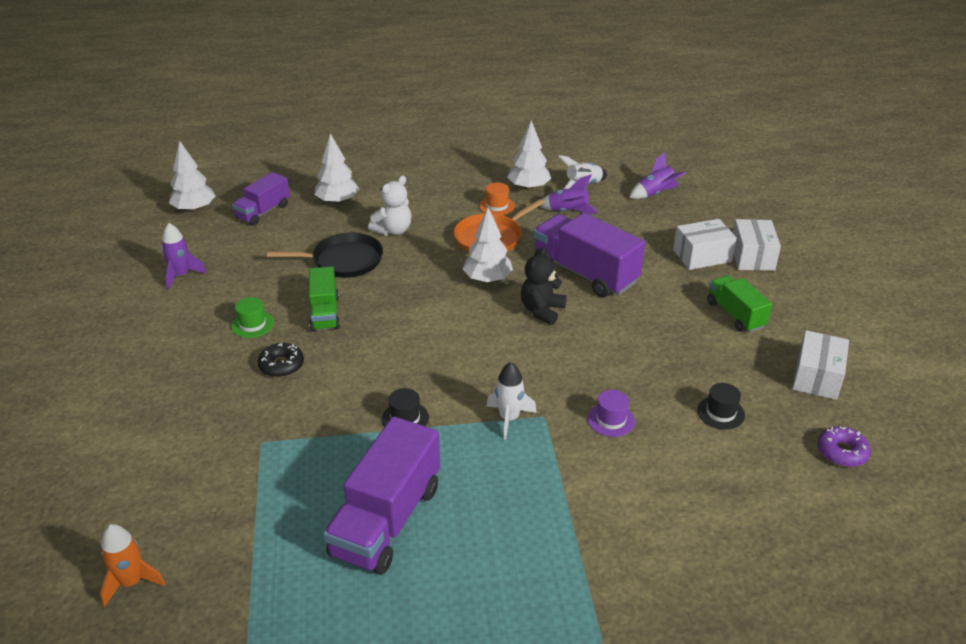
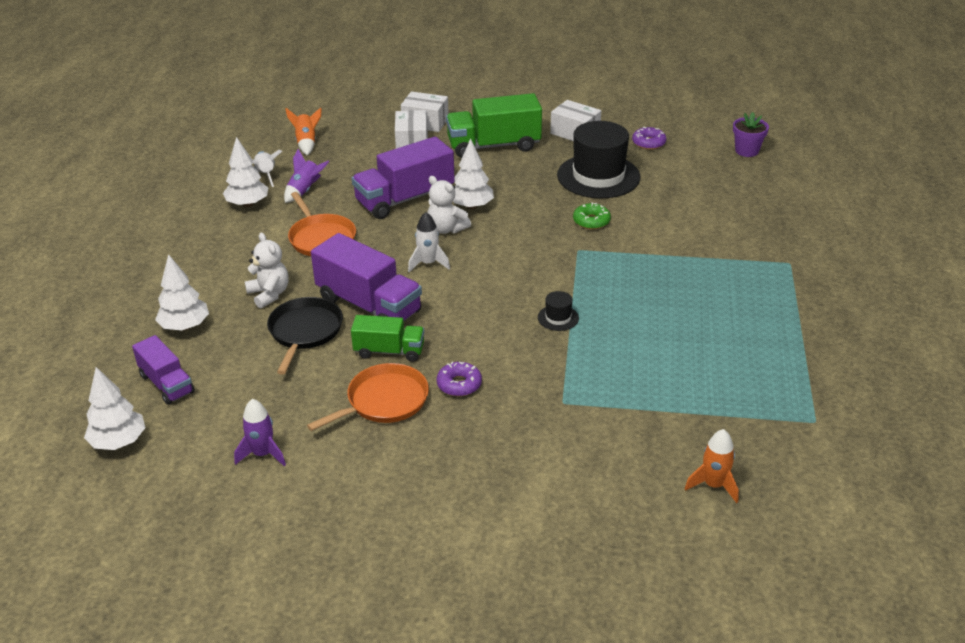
camera: 75 degrees left, 0 degrees up
green hat [231,297,274,338] -> orange pan [307,363,429,431]
black donut [257,343,304,377] -> purple donut [437,362,482,396]
purple truck [323,417,440,575] -> purple truck moved to [311,233,422,321]
white tree [463,208,513,283] -> white tree moved to [453,138,494,209]
orange hat [479,182,515,215] -> none
white rocket [486,362,537,439] -> white rocket moved to [408,212,450,272]
black teddy bear [521,247,567,325] -> white teddy bear [427,176,471,234]
purple hat [587,390,635,437] -> green donut [573,202,611,230]
purple rocket [629,152,686,199] -> orange rocket [285,107,322,156]
black hat [697,383,745,430] -> black hat [557,121,640,198], size x2.40
green truck [707,275,772,333] -> green truck [446,93,542,158], size x1.70
none -> purple flower pot [733,112,769,157]

